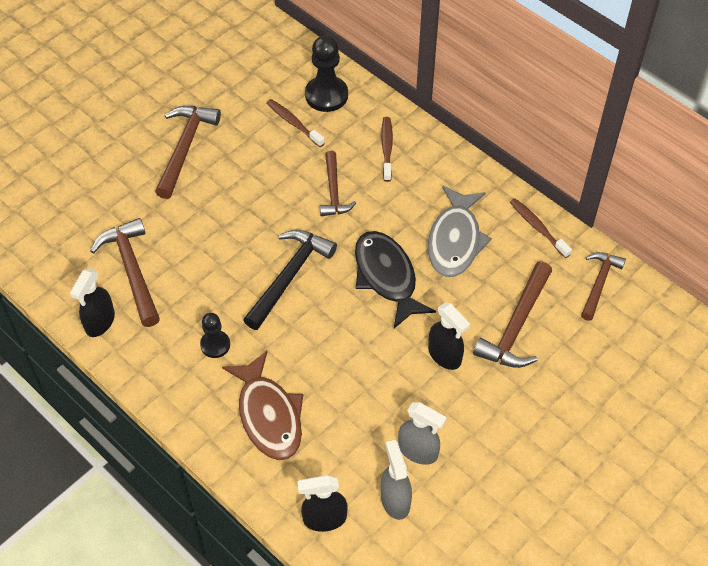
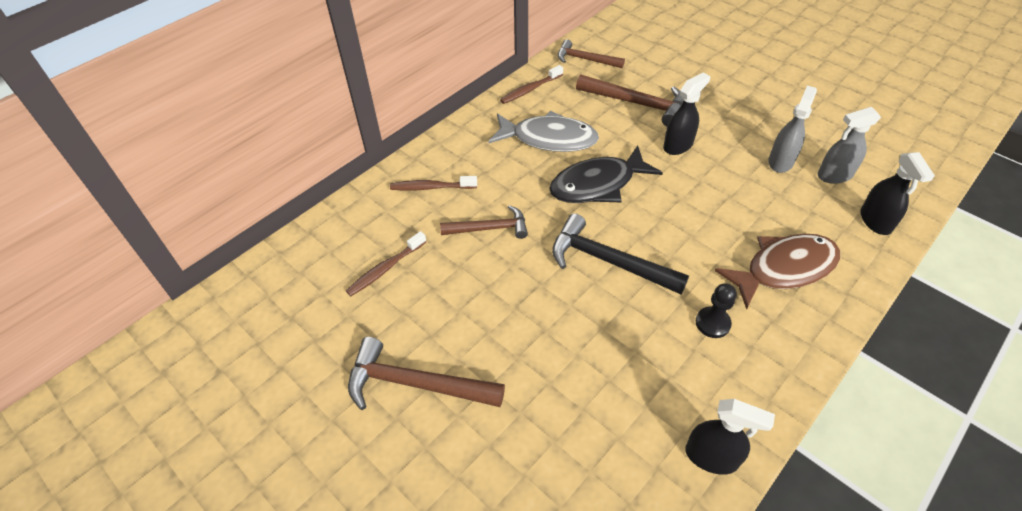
camera: 90 degrees left, 5 degrees down
brown hammer [90,218,160,327] -> none
black pawn [305,35,348,112] -> none

